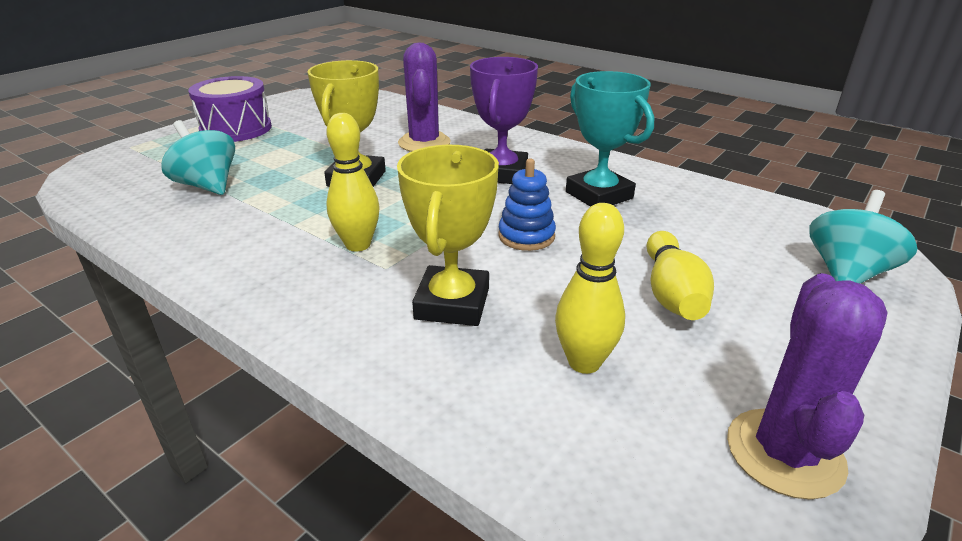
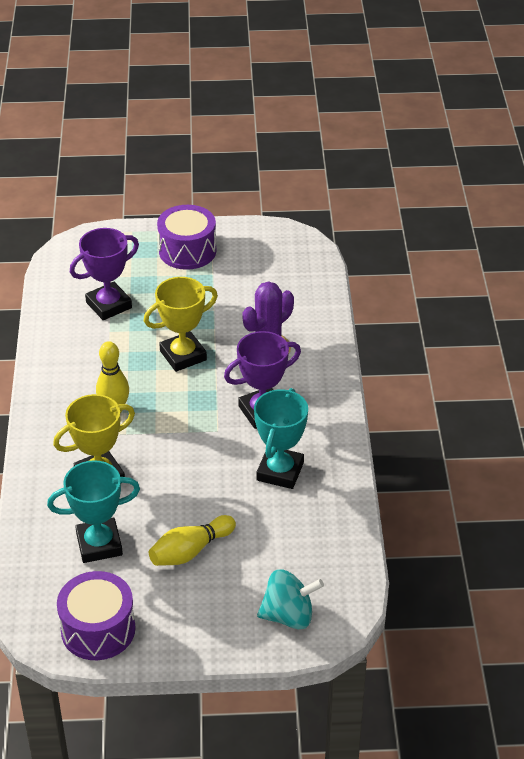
camera: 50 degrees right, 10 degrees up
turquoise spinning top [161,120,235,195] -> purple trophy [70,228,139,320]
blue stacking toy [498,159,556,251] -> none
yellow bowling pin [555,203,625,374] -> turquoise trophy [47,460,140,563]
purple cactus [727,273,888,500] -> purple drum [57,571,136,660]

